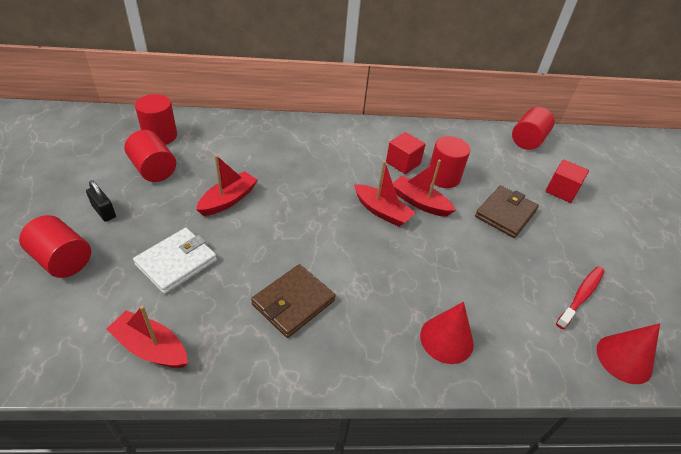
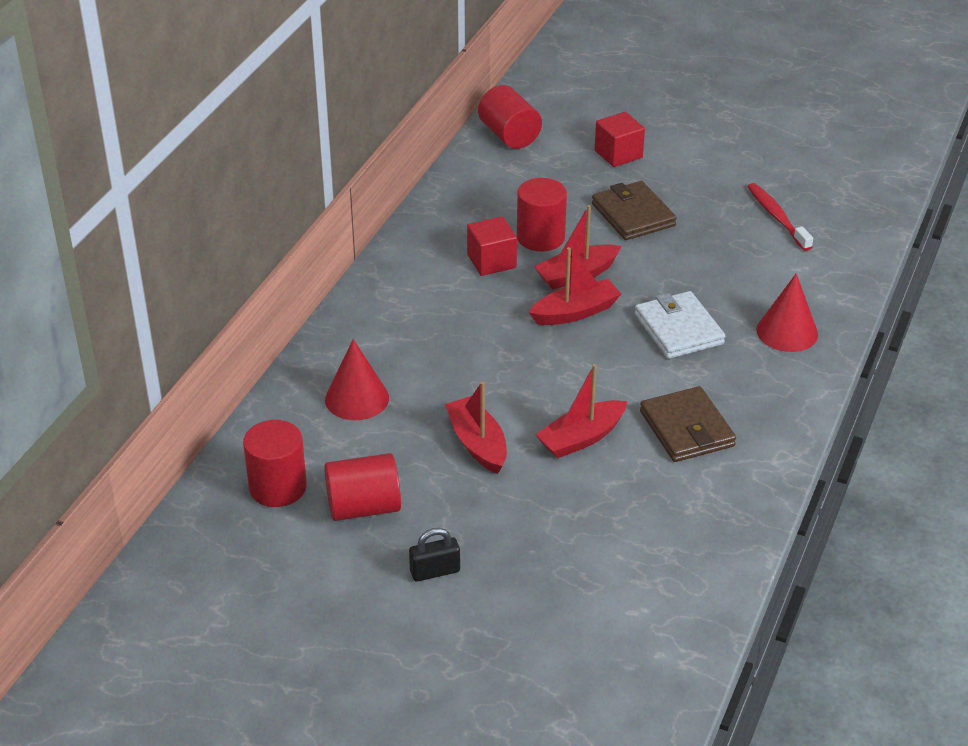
camera: 60 degrees left, 5 degrees down
red cylinder [19,215,91,278] -> none
red boat [107,306,188,368] -> red boat moved to [535,364,627,459]
white wallet [133,228,217,294] -> white wallet moved to [635,291,725,359]
red cone [597,323,660,384] -> red cone moved to [325,339,389,420]

